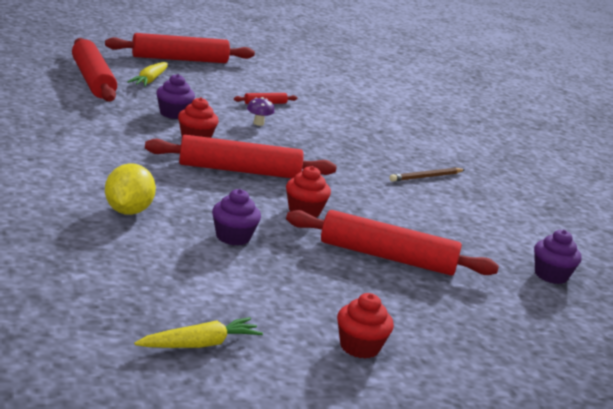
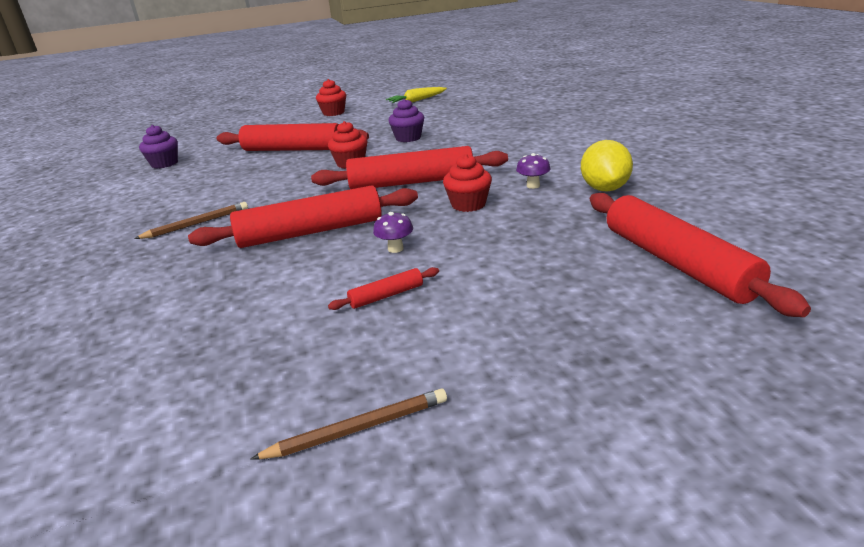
camera: 175 degrees left, 5 degrees up
red rolling pin [105,33,255,63] -> red rolling pin moved to [188,185,418,248]
yellow lemon [105,163,156,215] -> yellow lemon moved to [581,140,633,192]
yellow carrot [127,62,168,87] -> none
purple cupcake [156,74,195,119] -> none
none -> brown pencil [250,388,447,460]
none -> purple mushroom [516,153,551,189]

